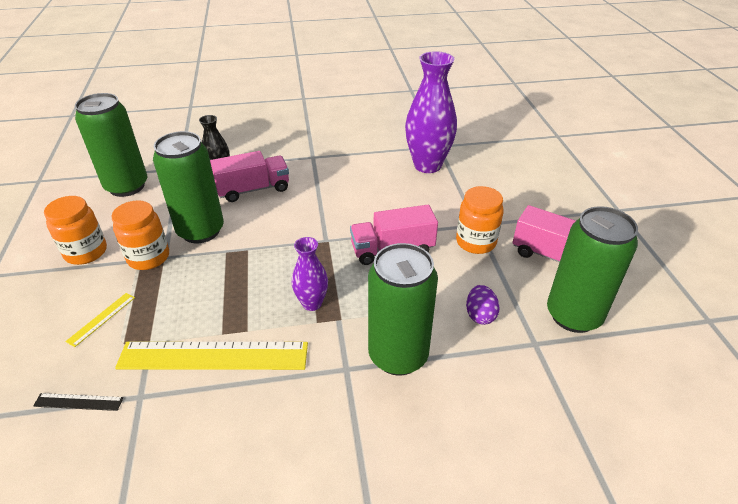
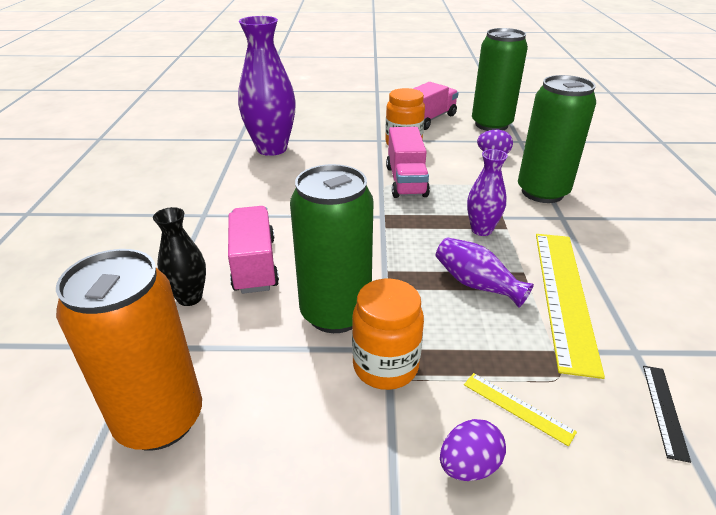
camera: 80 degrees left, 5 degrees down
orange jar [44,196,107,265] -> none
green can [75,93,147,197] -> orange can [56,249,202,451]
none -> purple vase [436,237,534,308]
none -> purple egg [440,419,506,481]

